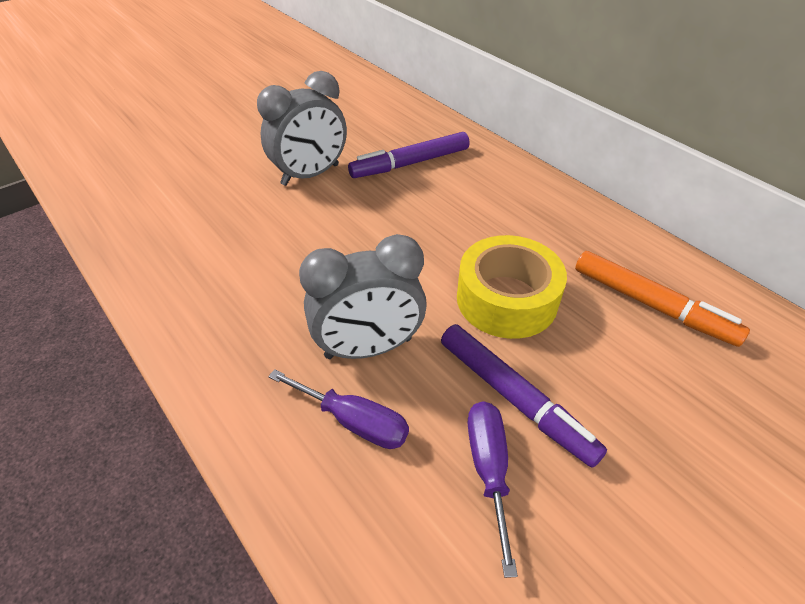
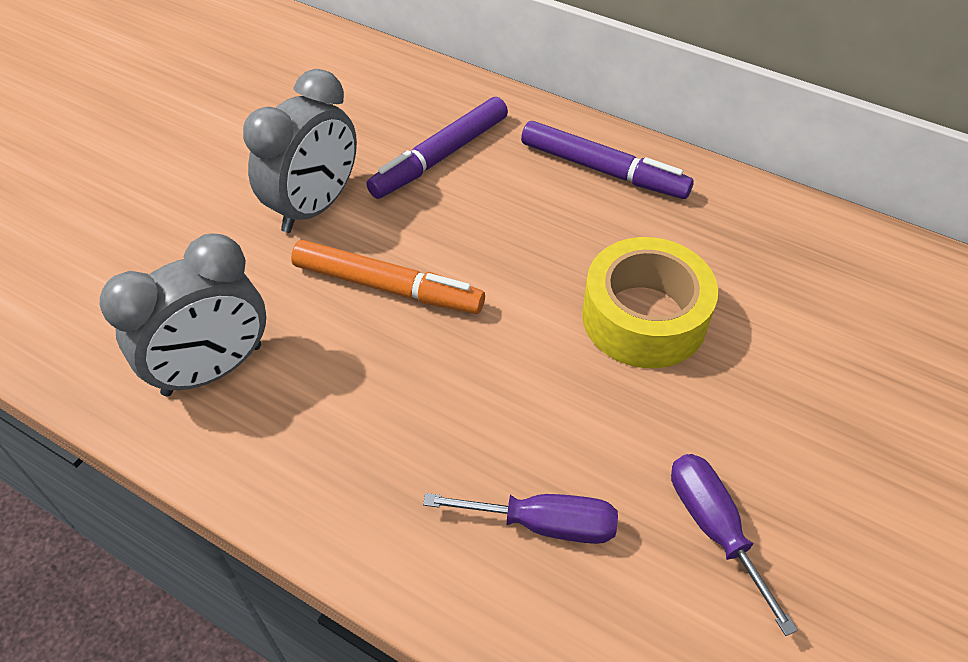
camera: 20 degrees left, 5 degrees up
grey clock [299,234,427,359] -> grey clock moved to [100,233,266,396]
purple marker [441,324,607,468] -> purple marker moved to [521,121,694,199]
orange marker [575,251,750,347] -> orange marker moved to [291,240,485,314]

